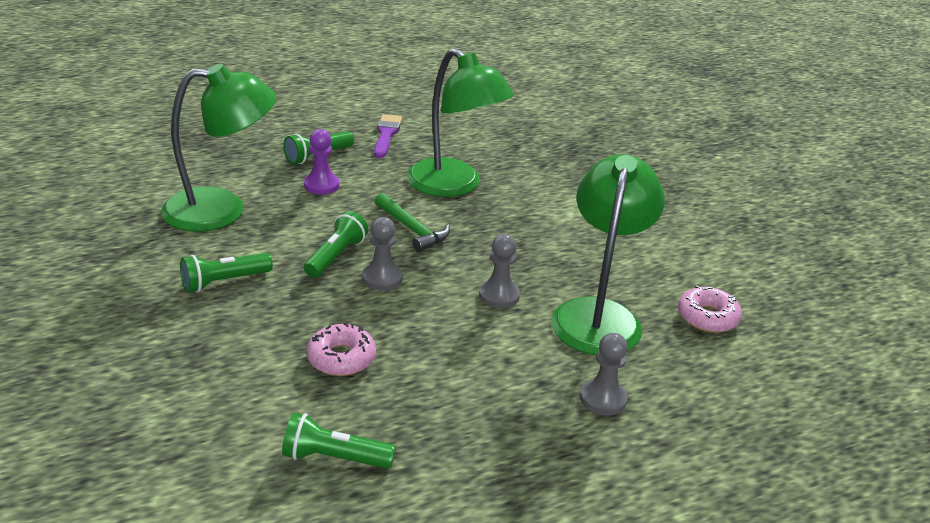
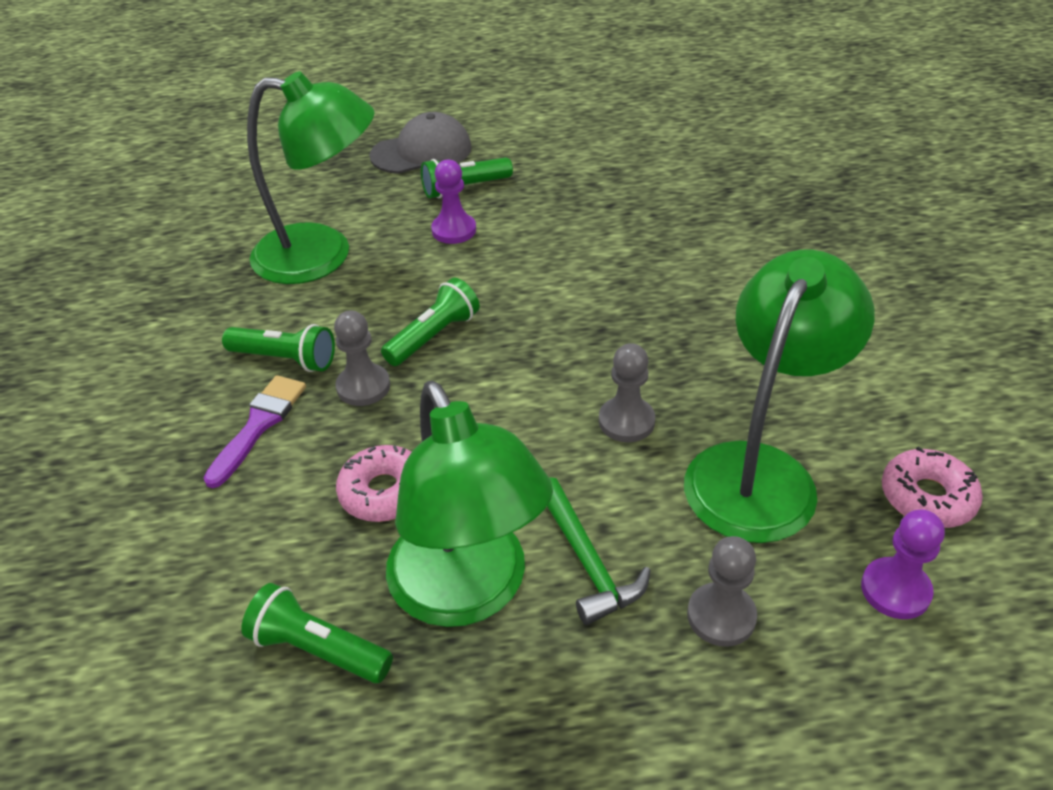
camera: 20 degrees right, 10 degrees up
green flashlight [180,253,273,293] -> green flashlight turned 150 degrees counterclockwise [222,324,335,372]
grey pawn [362,217,402,291] -> grey pawn moved to [334,310,390,406]
purple brush [374,114,402,158] -> purple brush moved to [204,375,306,488]
green hammer [375,193,450,252] -> green hammer moved to [547,477,650,625]
green lamp [407,48,514,197] -> green lamp moved to [386,381,553,627]
none -> grey cap [369,112,472,174]
none -> purple pawn [861,510,945,619]

